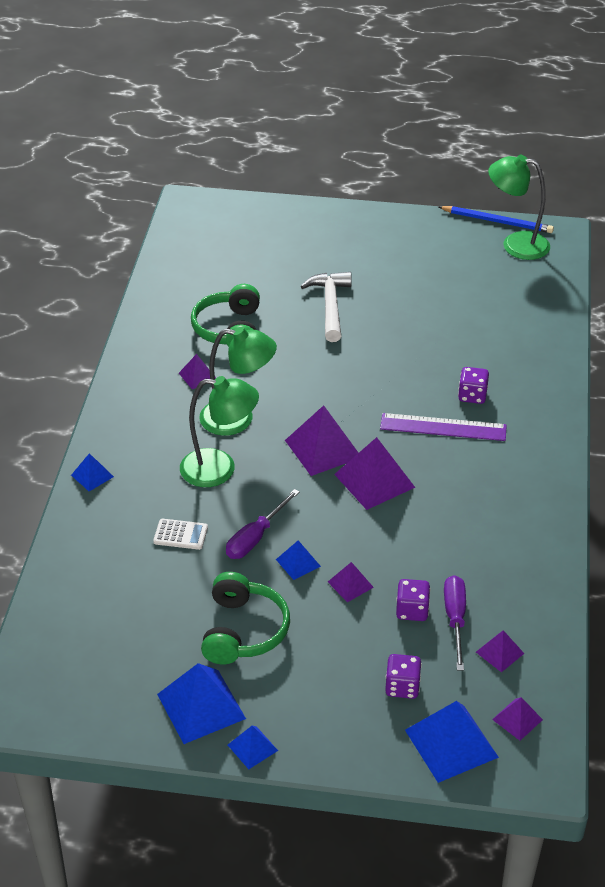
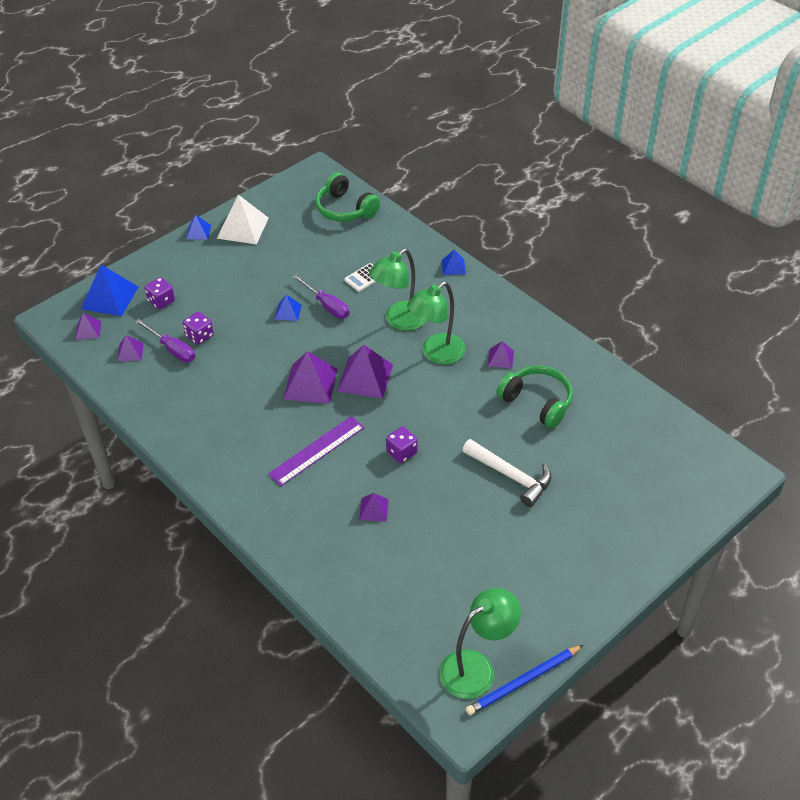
camera: 130 degrees right, 5 degrees up
blue pyramid [157,663,246,744] -> white pyramid [217,195,269,244]
green headphones [201,572,290,664] -> green headphones moved to [315,172,380,222]
purple screwdriver [226,489,300,559] -> purple screwdriver turned 150 degrees clockwise [292,274,349,319]
purple pyramid [328,562,374,602] -> purple pyramid moved to [359,493,388,521]
purple dice [458,367,489,404] -> purple dice moved to [386,426,418,463]

